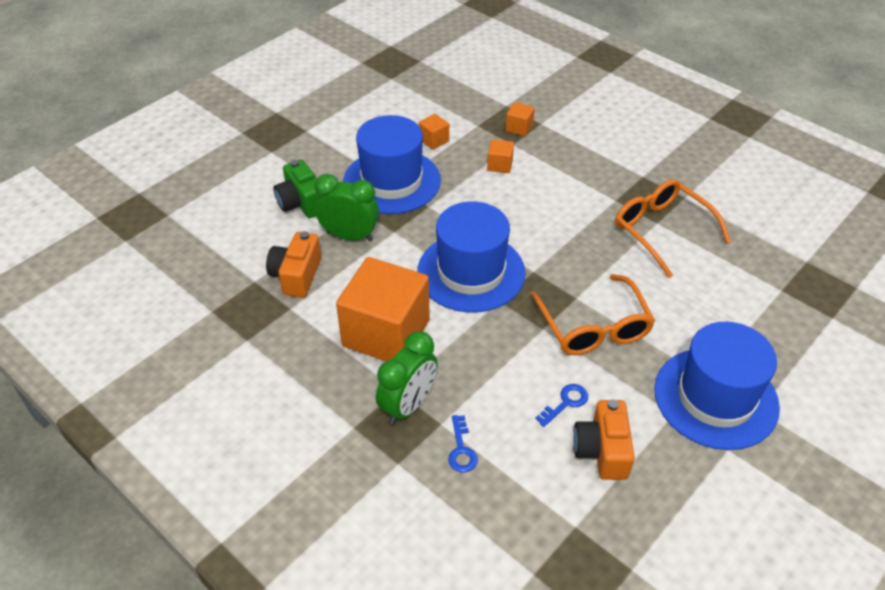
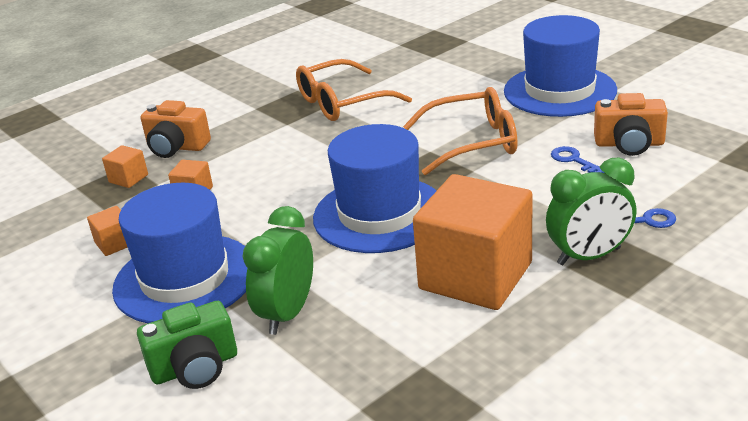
camera: 80 degrees left, 15 degrees down
orange camera [266,231,321,298] -> orange camera moved to [141,100,211,158]
green clock [376,331,438,425] -> green clock turned 120 degrees clockwise [546,158,637,265]

